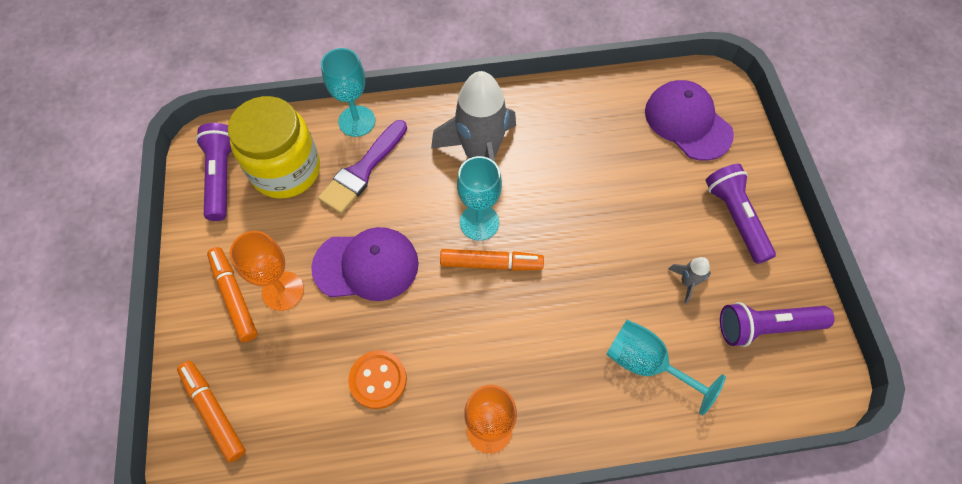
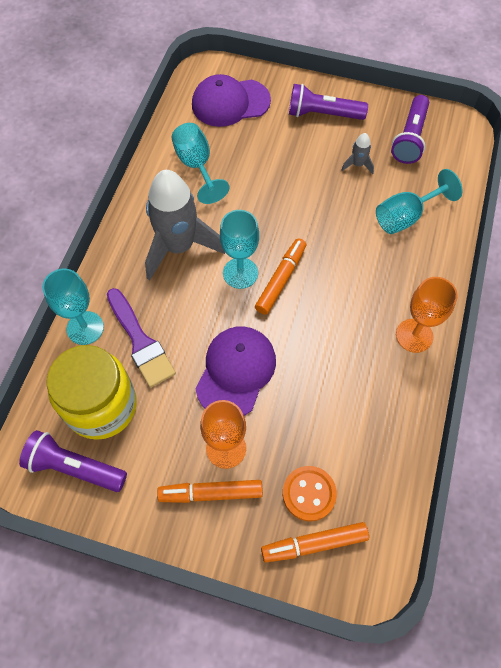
camera: 65 degrees left, 0 degrees up
orange button [348,350,407,409] -> orange button moved to [283,466,337,521]
none -> turquoise goblet [171,123,230,204]

